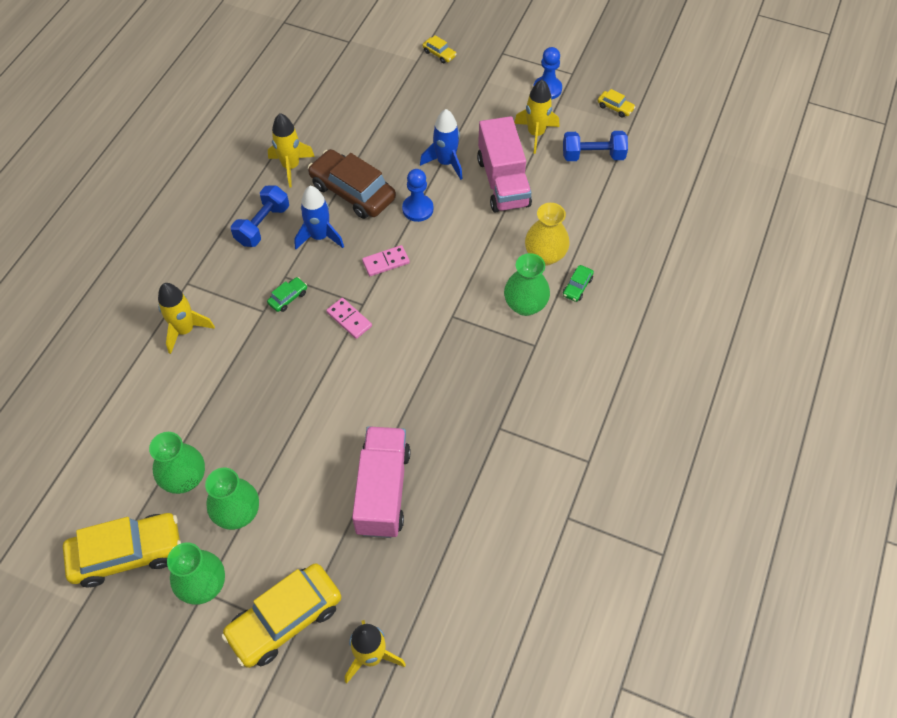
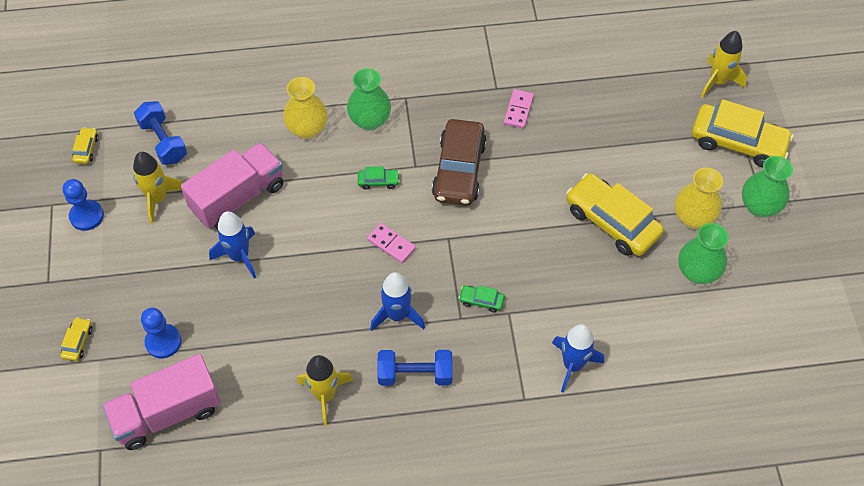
camera: 120 degrees left, 0 degrees up
yellow car [63,513,181,587] -> yellow car moved to [566,173,664,256]
yellow rocket [158,283,215,354] -> blue rocket [552,324,604,393]
green vase [205,468,259,530] -> yellow vase [675,167,723,229]
brown car [308,149,396,219] -> brown car moved to [432,119,487,206]
pink domino [326,298,372,339] -> pink domino moved to [504,89,534,129]
pink truck [352,426,411,538] -> pink truck moved to [102,354,221,450]
blue pawn [402,169,433,222] -> blue pawn moved to [141,308,182,358]
green car [563,265,594,302] -> green car moved to [358,167,400,189]

